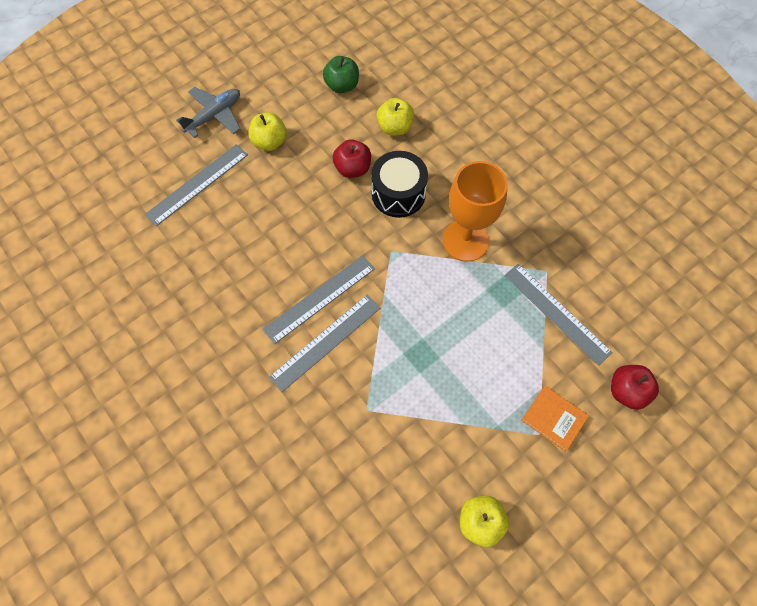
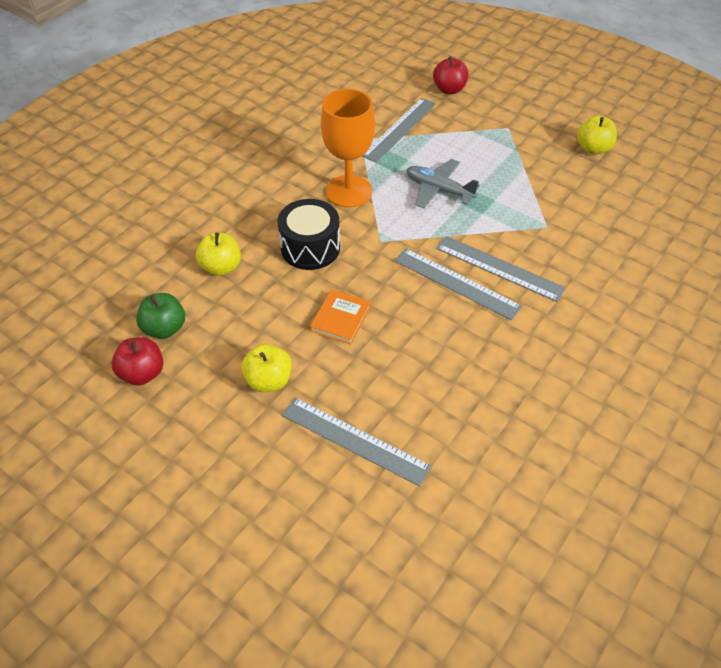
camera: 105 degrees left, 15 degrees down
grey plane [176,87,240,138] -> grey plane moved to [406,159,480,208]
red apple [333,139,371,178] -> red apple moved to [111,337,163,386]
orange book [521,386,589,451] -> orange book moved to [310,289,371,345]

